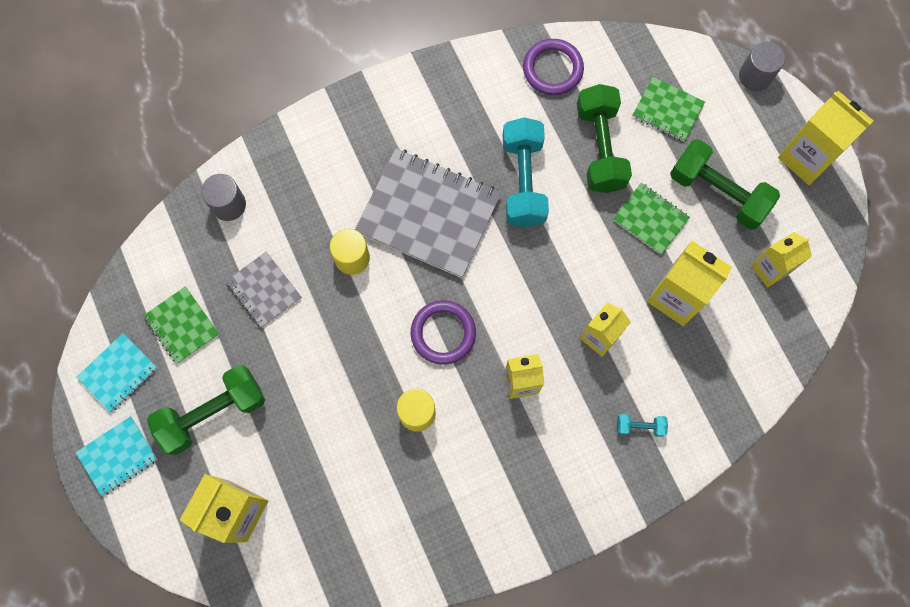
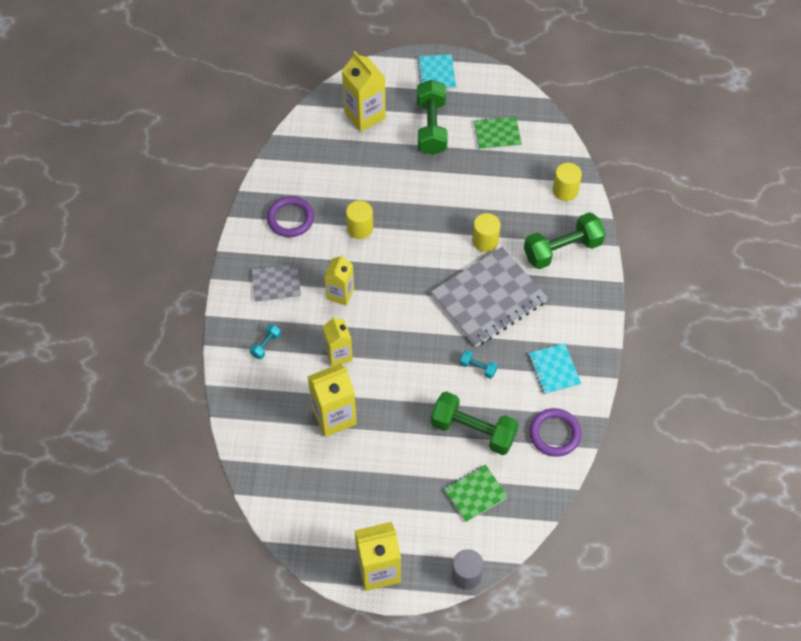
camera: 120 degrees right, 15 degrees down
turquoise notebook [76,333,157,412] -> turquoise notebook moved to [529,343,581,395]
grey cylinder [201,174,246,221] -> yellow cylinder [553,163,582,201]
grey notebook [226,252,302,328] -> grey notebook moved to [252,263,301,303]
purple ring [411,301,476,365] -> purple ring moved to [267,196,314,237]
turquoise dumbbell [503,117,549,227] -> turquoise dumbbell [460,350,498,379], size x0.45
green notebook [613,183,690,255] -> none
green dumbbell [670,139,780,230] -> green dumbbell moved to [524,212,606,269]
yellow carton [751,232,812,288] -> none

